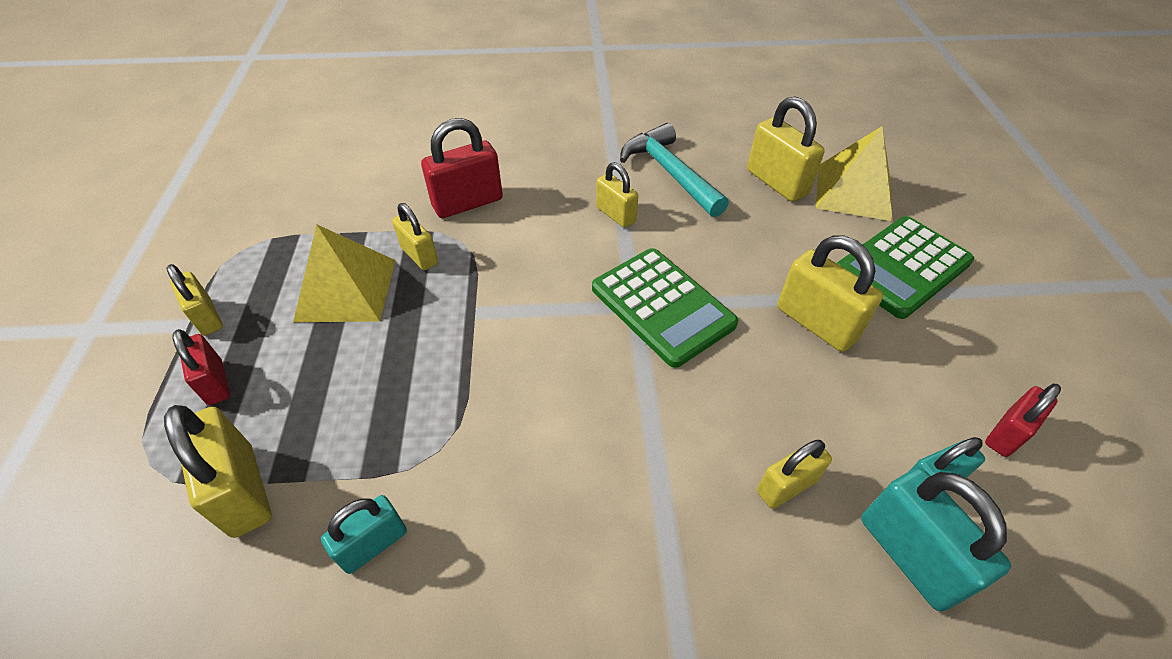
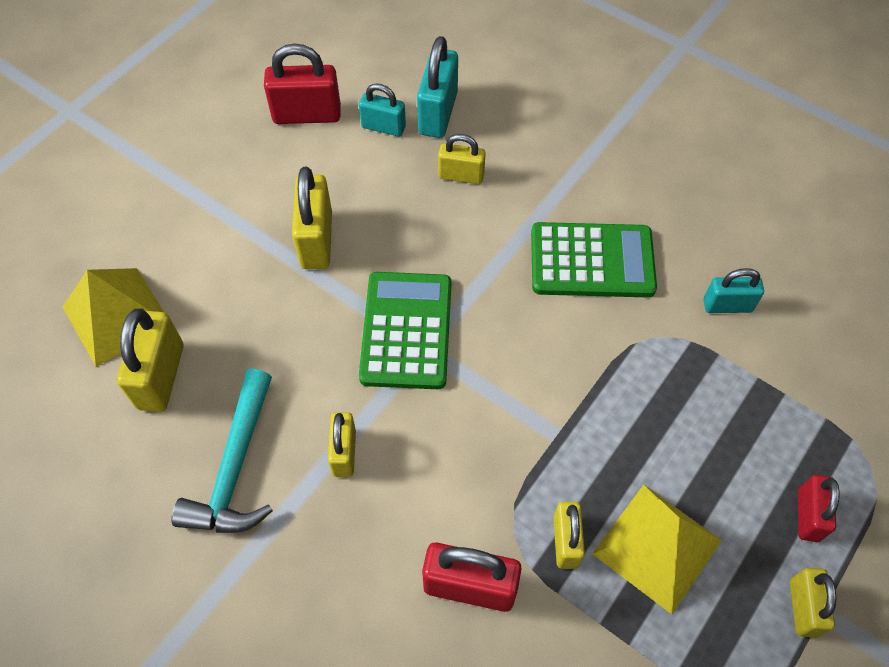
camera: 140 degrees left, 10 degrees up
yellow padlock [164,405,271,538] -> none
green calculator [837,216,974,319] -> green calculator moved to [531,222,657,298]
red padlock [985,384,1061,457] -> red padlock [264,44,341,124], size x1.58

